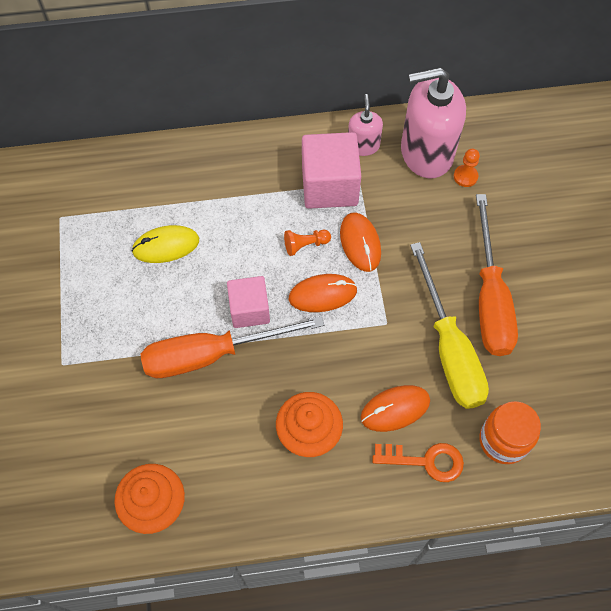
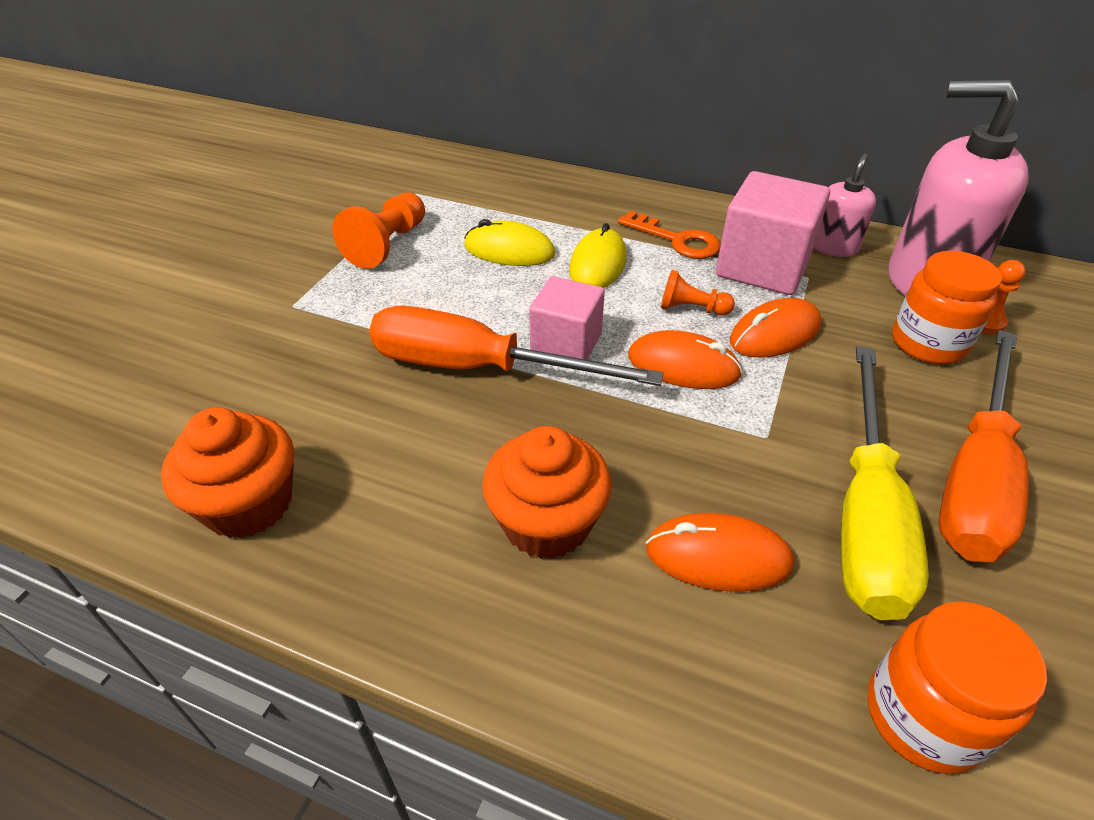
camera: 30 degrees right, 20 degrees down
orange mouse [340,213,381,272] -> orange mouse turned 45 degrees clockwise [730,298,822,358]
orange key [372,443,464,482] -> orange key moved to [618,211,721,259]
none -> orange pawn [332,193,425,269]
none -> yellow mouse [569,223,627,288]
none -> orange jar [892,251,1002,364]

